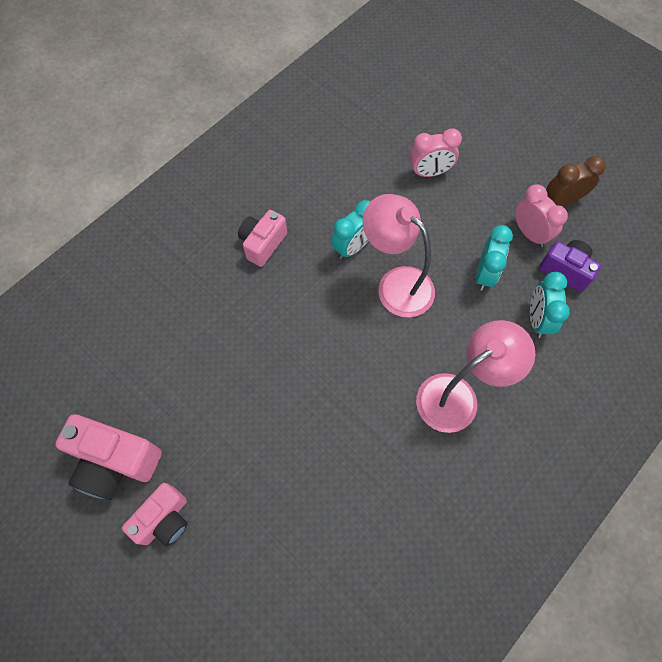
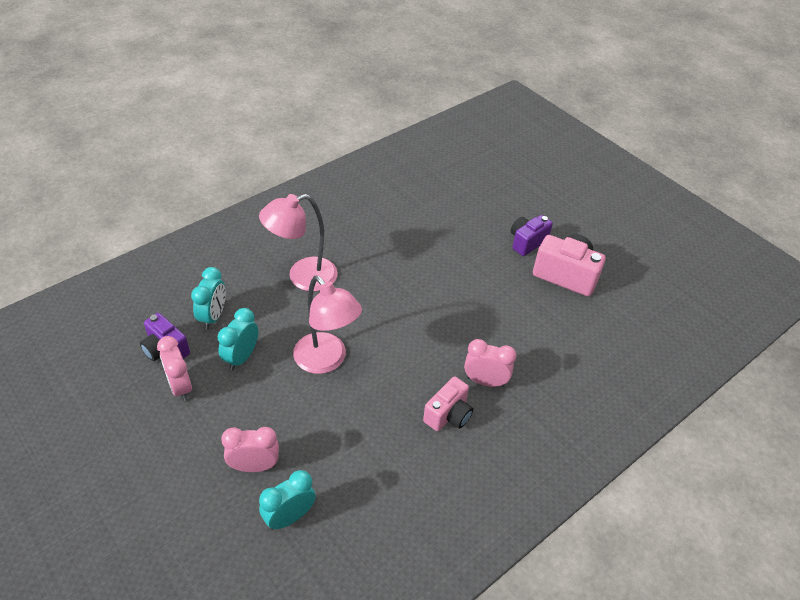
camera: 175 degrees left, 20 degrees down
pink camera [122,483,188,547] -> purple camera [511,215,553,256]
turquoise clock [331,200,371,259] -> turquoise clock moved to [259,470,316,530]
brown clock [547,156,606,206] -> none
none -> pink clock [464,339,516,387]

